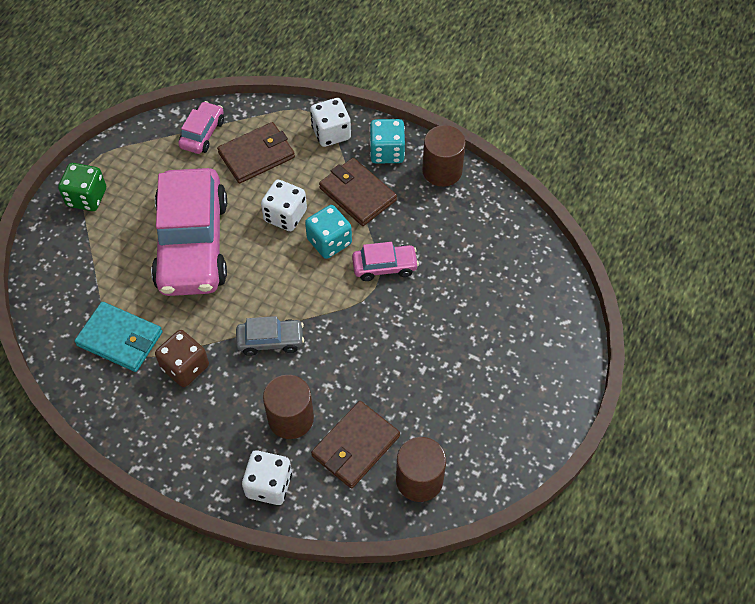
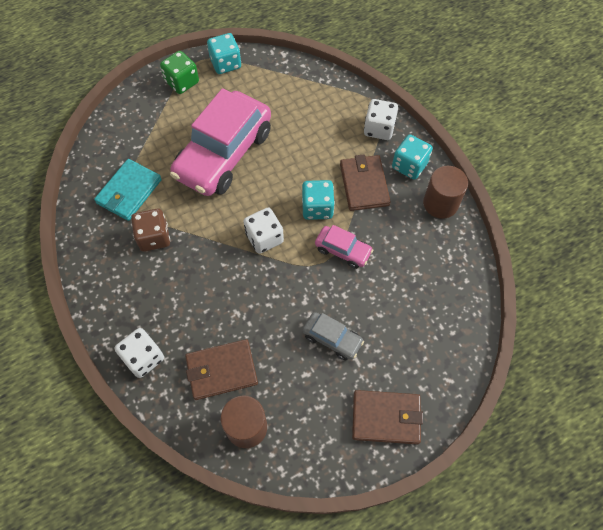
camera: 35 degrees right, 5 degrees up
turquoise wallet [75,302,163,372] -> turquoise wallet turned 60 degrees clockwise [94,159,162,221]
pink car [178,101,224,154] -> none
brown wallet [217,122,295,183] -> brown wallet moved to [352,390,423,445]
grey car [236,316,304,356] -> grey car moved to [302,312,364,360]
white dice [261,179,307,231] -> white dice moved to [243,208,284,254]
brown cylinder [263,375,314,439] -> none
none -> turquoise dice [207,33,241,74]

